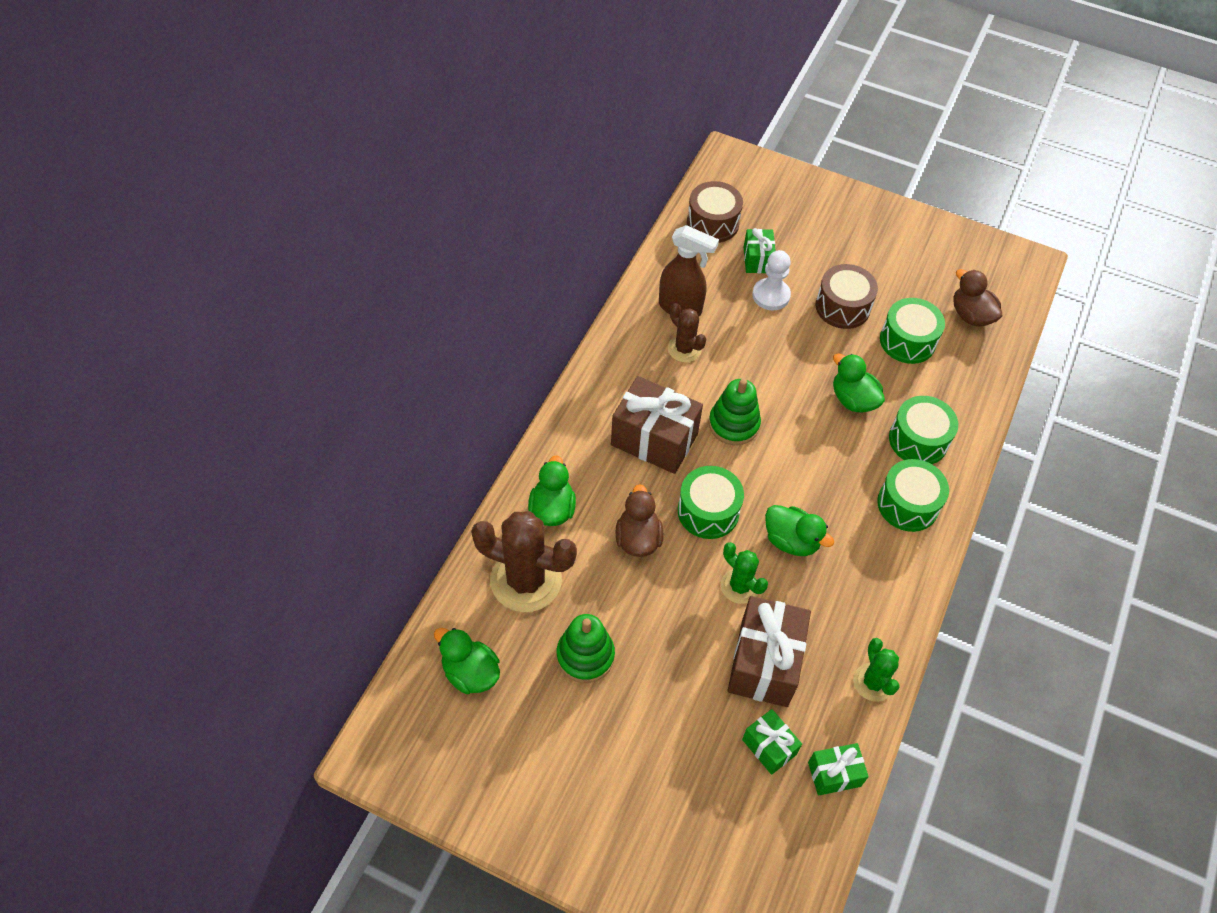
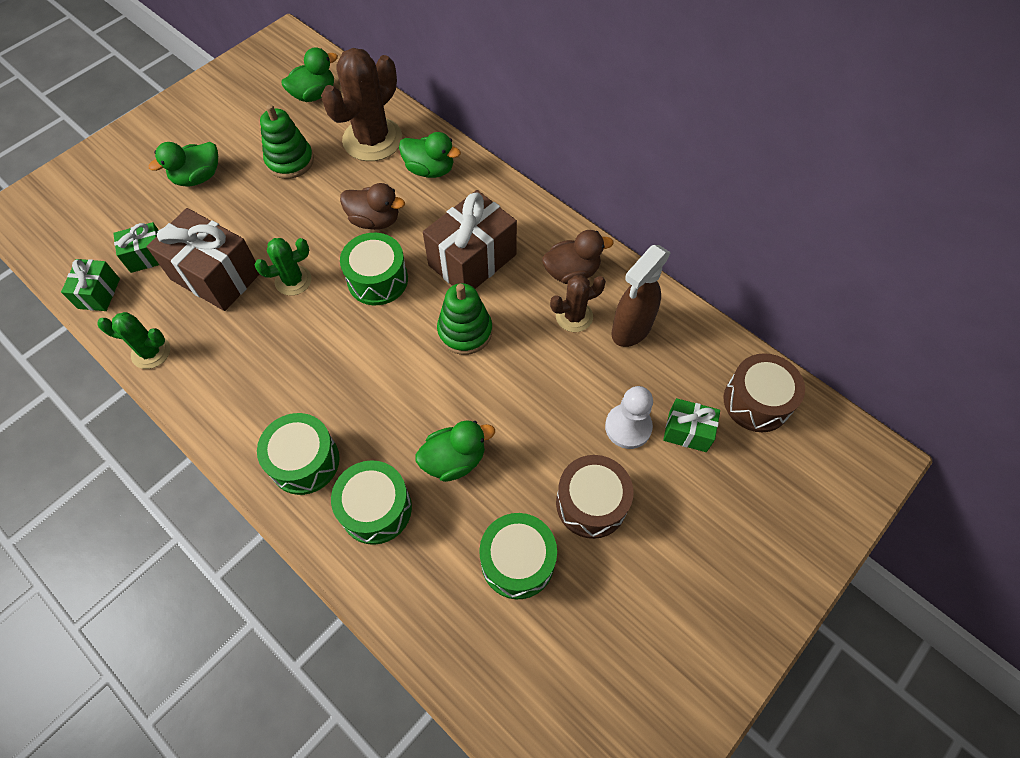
camera: 110 degrees right, 5 degrees up
green duck [765,505,834,556] -> green duck moved to [149,142,218,186]
brown duck [953,269,1002,327] -> brown duck moved to [542,230,613,284]

